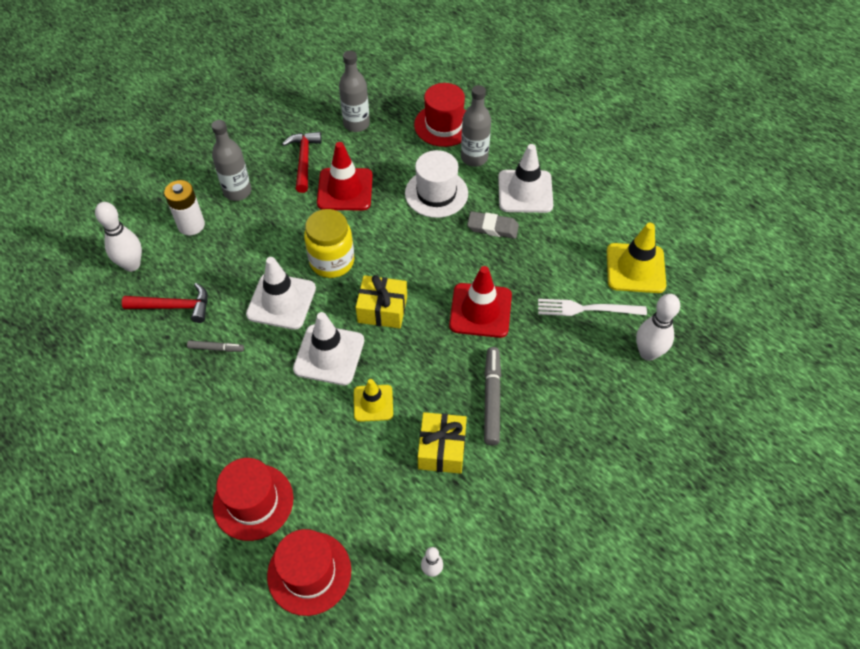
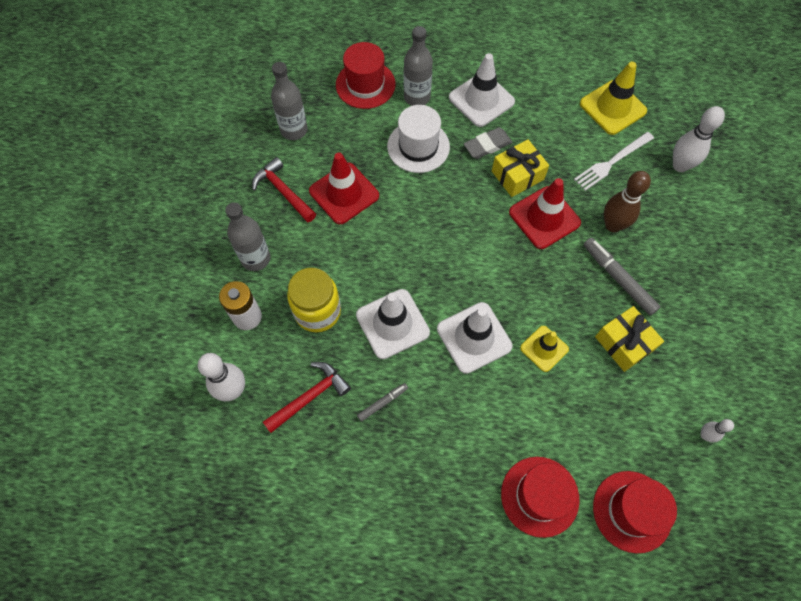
camera: 40 degrees left, 10 degrees up
yellow jar [304,209,354,278] -> yellow jar moved to [287,268,341,332]
yellow gift [356,275,407,328] -> yellow gift moved to [492,139,549,197]
none -> brown bowling pin [604,171,651,232]

